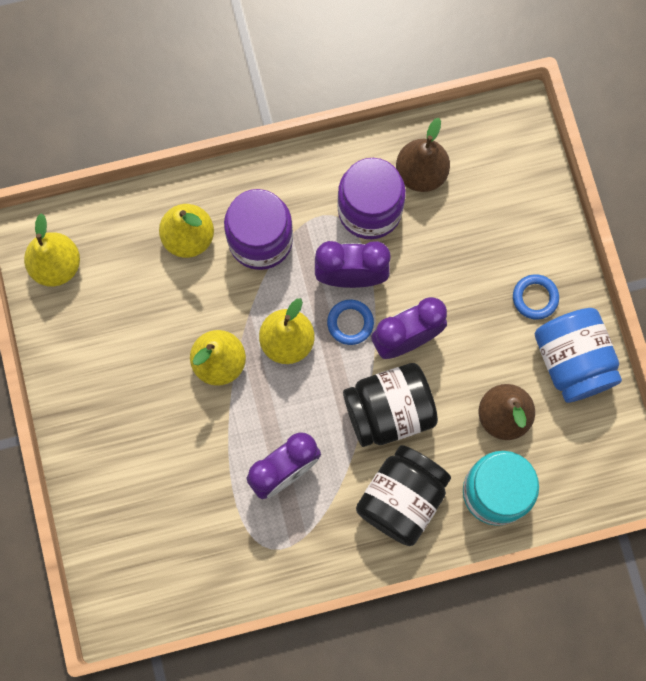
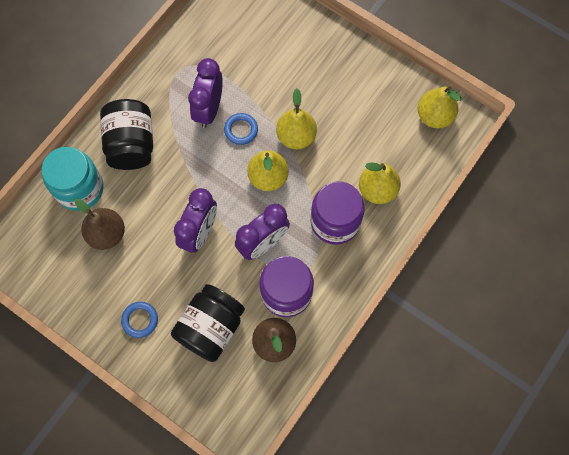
camera: 140 degrees right, 5 degrees down
blue ring [327,299,374,345] -> blue ring moved to [224,113,258,145]
black jar [343,363,438,447] -> black jar moved to [171,284,245,362]
blue jar [535,308,622,403] -> none

